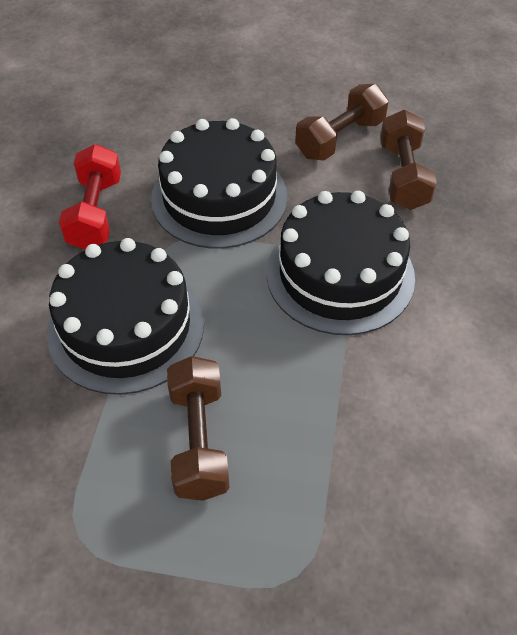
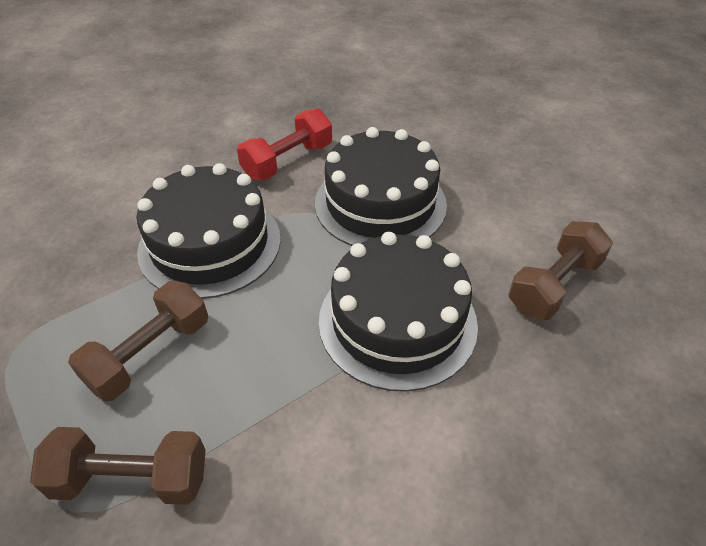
camera: 45 degrees right, 5 degrees down
brown dumbbell [295,84,389,160] -> brown dumbbell moved to [30,427,206,505]

